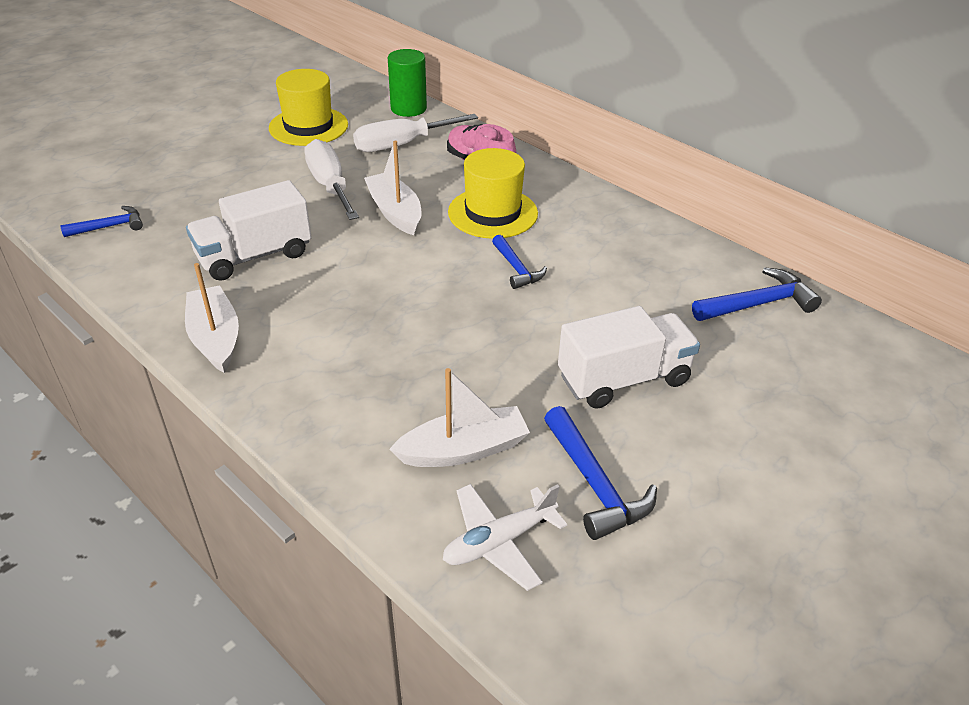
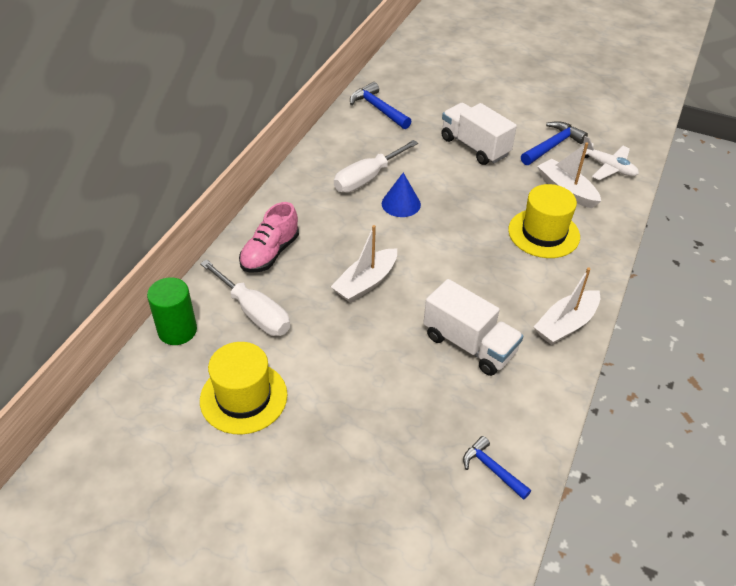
camera: 110 degrees left, 5 degrees up
white screwdriver [304,139,359,220] -> white screwdriver moved to [334,140,418,193]
yellow hat [448,148,538,239] -> yellow hat moved to [508,184,580,258]
blue hammer [492,235,547,289] -> blue cone [382,173,421,217]

